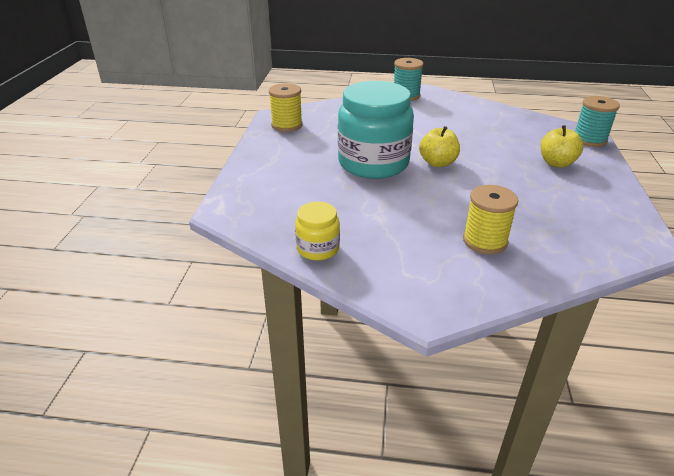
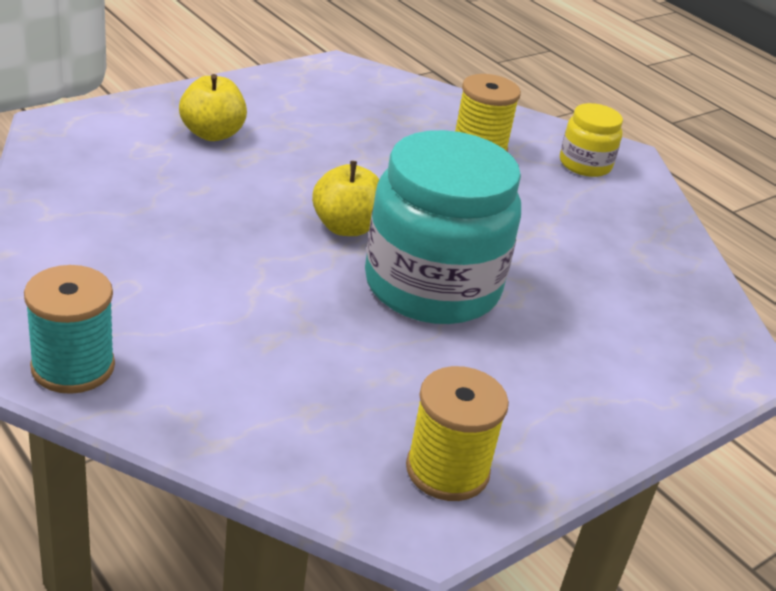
camera: 140 degrees left, 0 degrees up
yellow jar [295,202,340,261] -> yellow jar moved to [560,103,623,177]
turquoise spool [575,96,620,147] -> none

